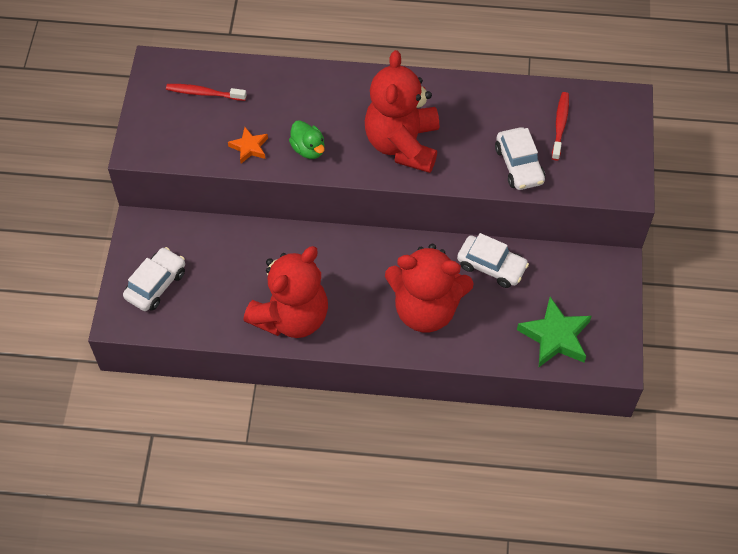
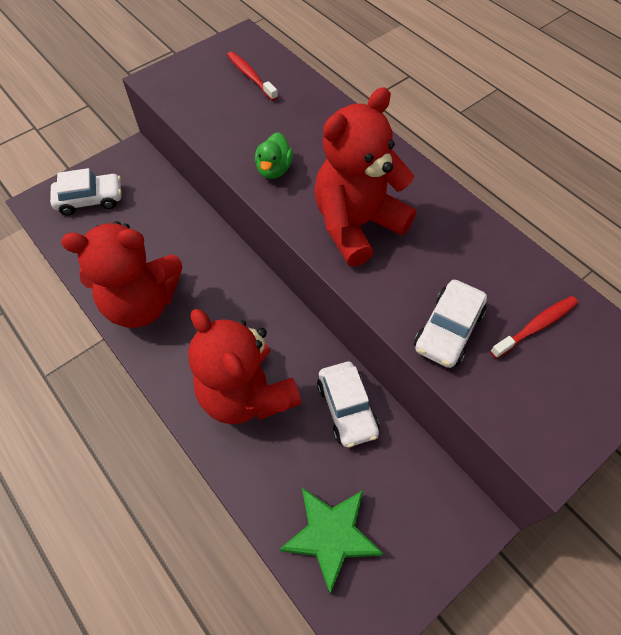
camera: 45 degrees right, 0 degrees up
orange star [228,127,268,163] -> none

